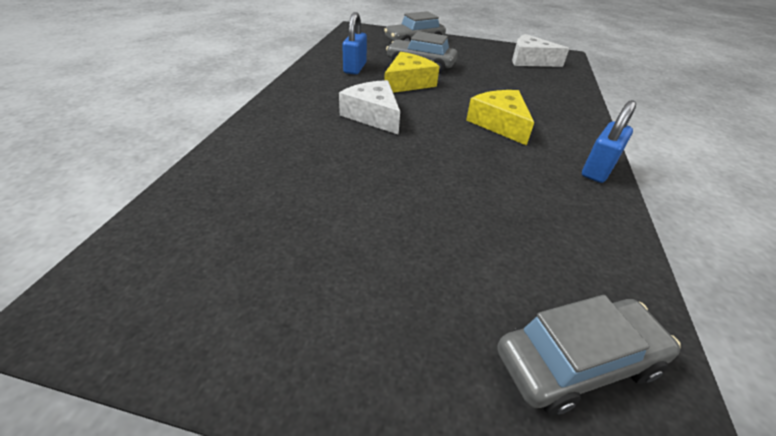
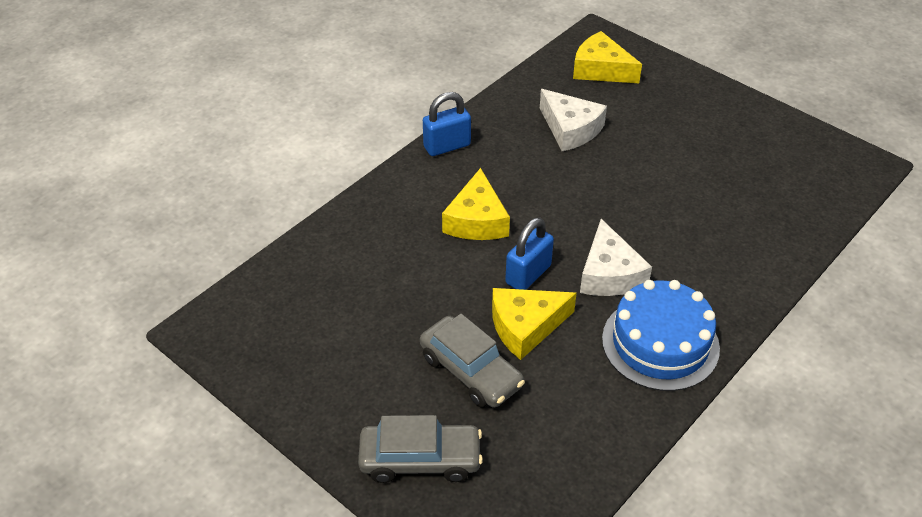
camera: 150 degrees left, 5 degrees up
blue padlock [342,12,367,75] -> blue padlock moved to [505,217,554,290]
grey car [497,295,681,415] -> yellow cheese [573,31,642,83]
white cheese [512,34,569,67] -> white cheese moved to [540,89,607,151]
none -> blue cake [602,280,720,391]

